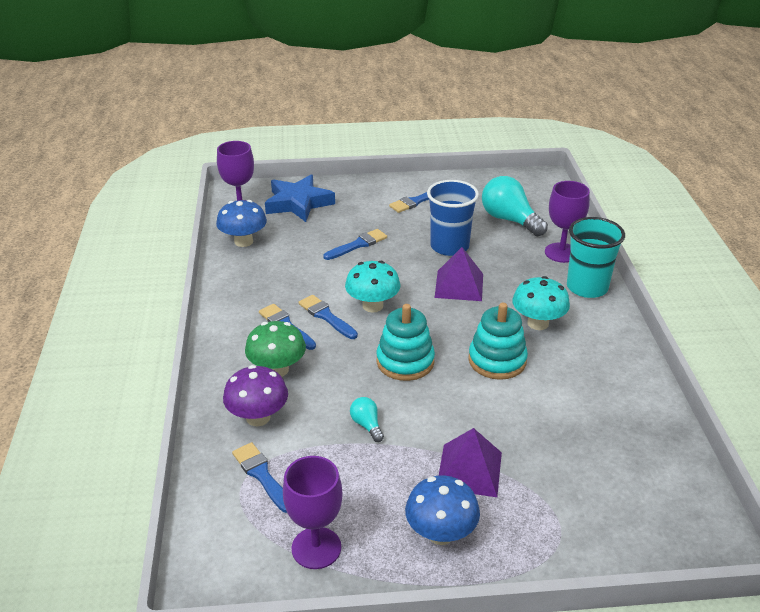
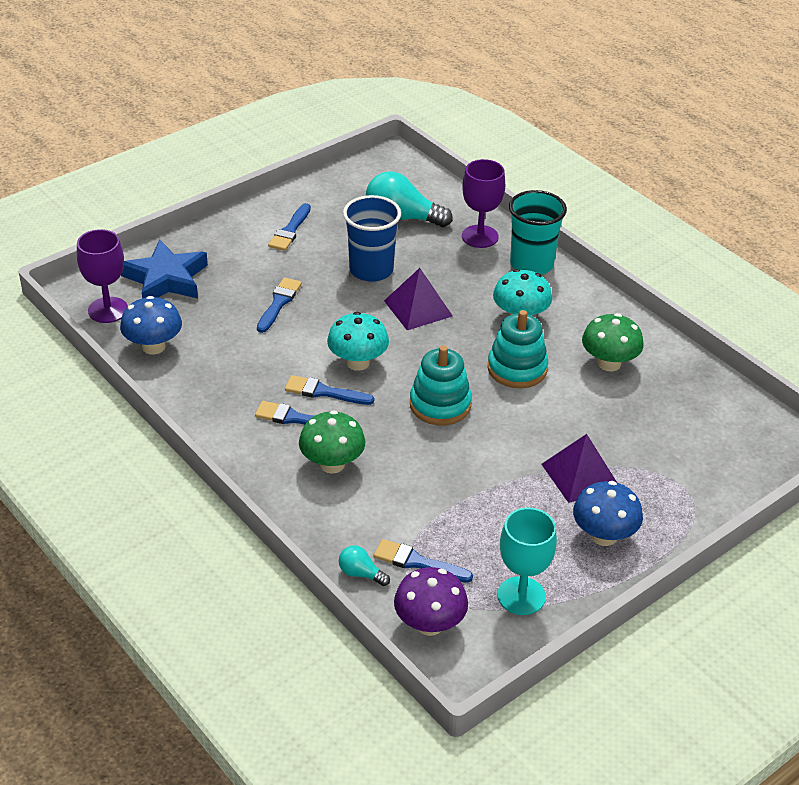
camera: 35 degrees left, 5 degrees up
purple mushroom [223,365,288,426] -> purple mushroom moved to [394,567,468,636]
purple goblet [283,456,343,569] -> turquoise goblet [498,508,557,615]
turquoise light bulb [350,397,384,442] -> turquoise light bulb moved to [339,545,390,586]
none -> green mushroom [582,313,644,372]

